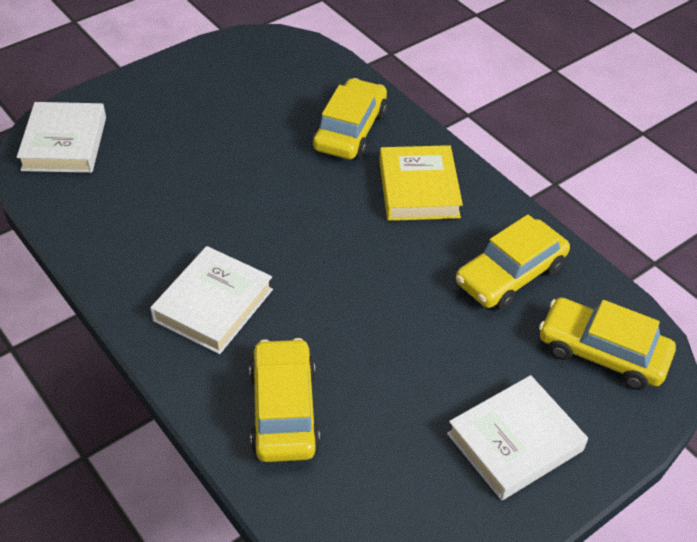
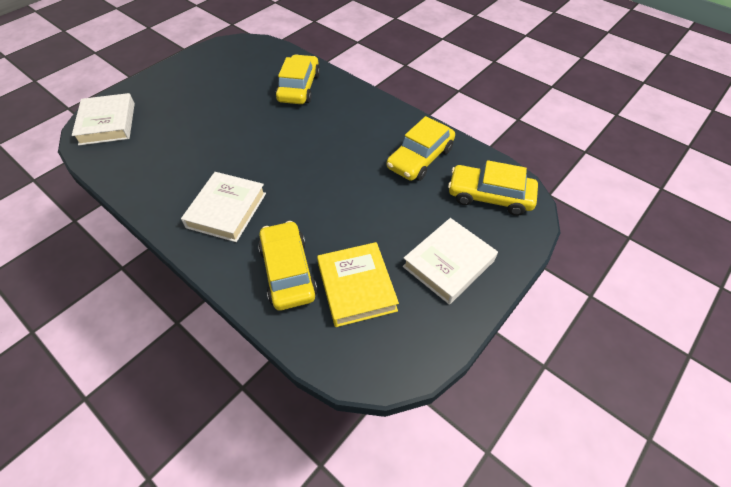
camera: 10 degrees left, 5 degrees up
yellow book [379,145,463,221] -> yellow book moved to [317,242,399,327]

